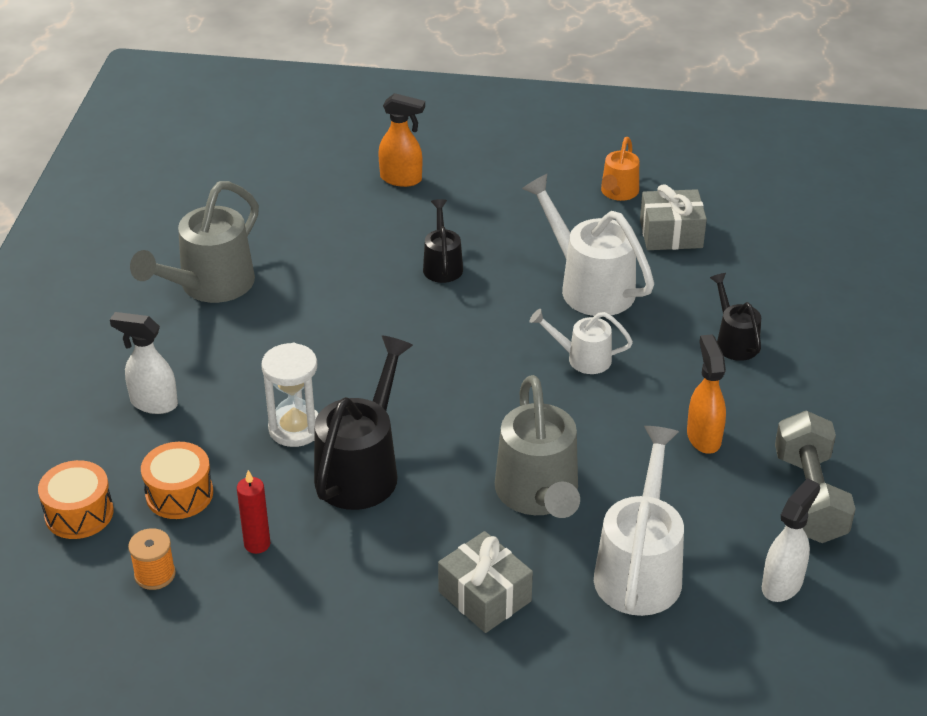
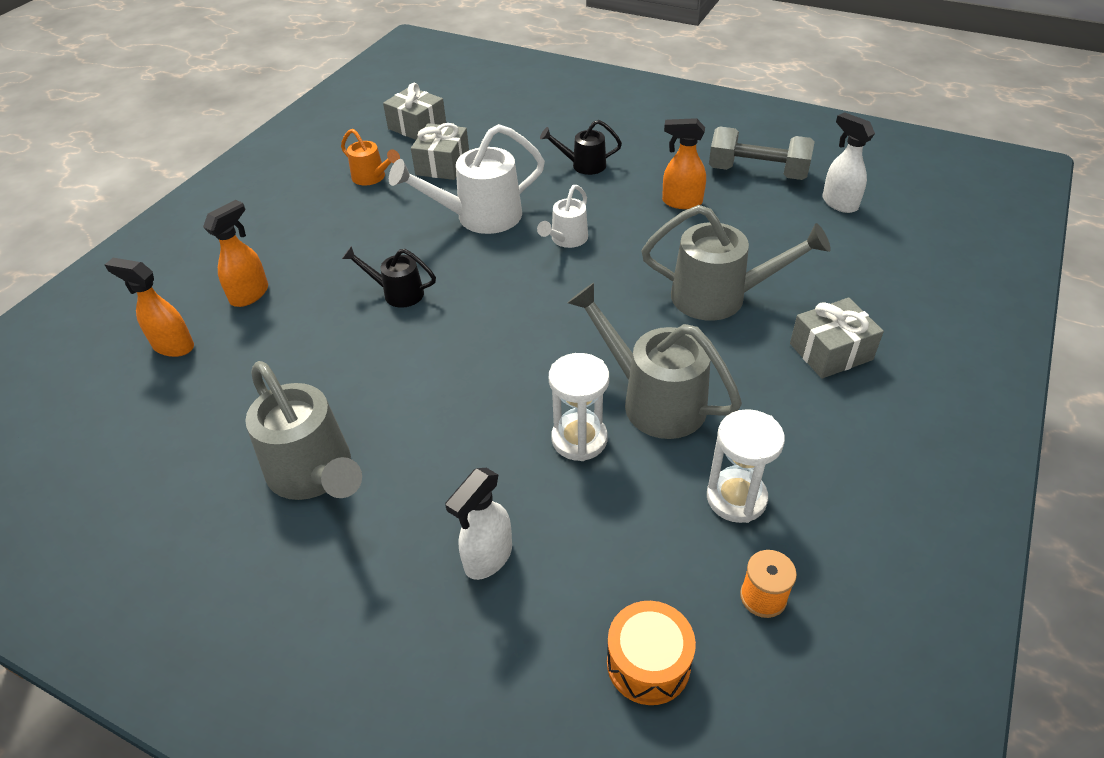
camera: 70 degrees left, 5 degrees up
orange drum [141,442,213,519] -> none
red candle [237,470,270,554] -> white hourglass [707,409,785,523]
black watering can [314,336,413,510] -> grey watering can [567,283,742,439]
white watering can [594,426,684,616] -> none
none -> orange spray bottle [105,258,194,357]
none -> grey gift [383,83,446,140]

